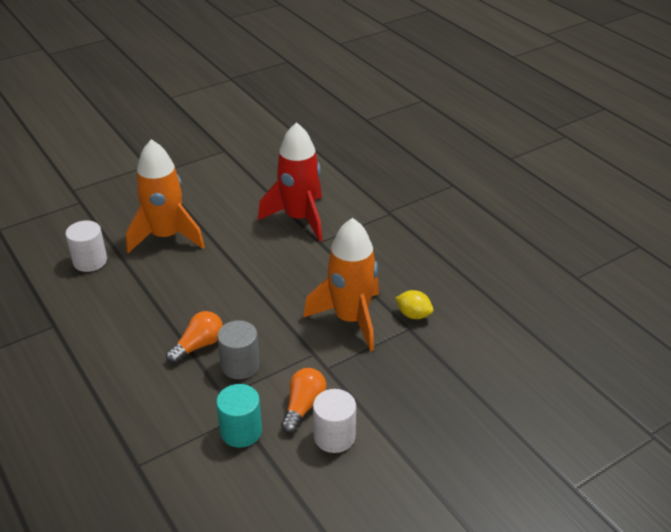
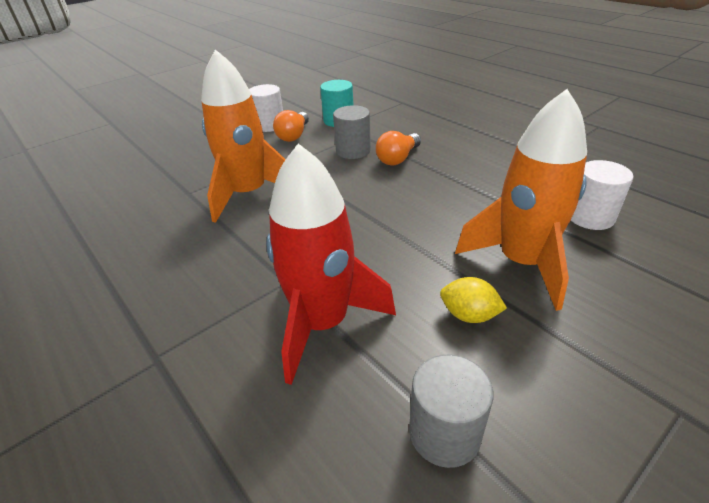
camera: 175 degrees right, 0 degrees up
yellow lemon [395,290,433,319] -> yellow lemon moved to [440,277,507,323]
none -> grey cylinder [409,355,494,468]

